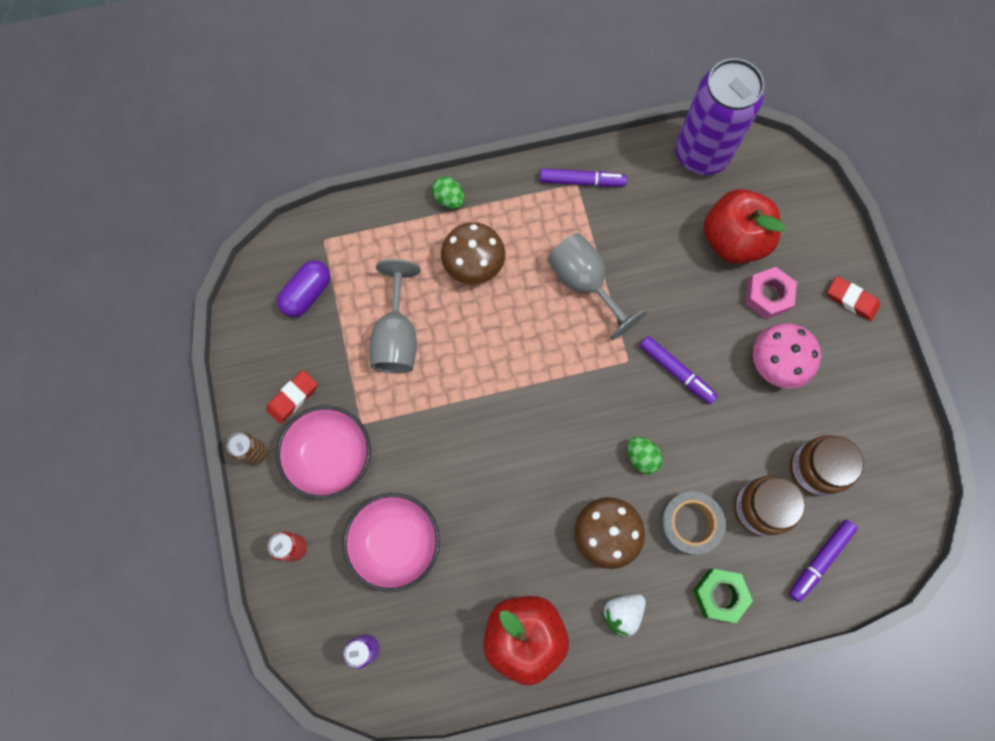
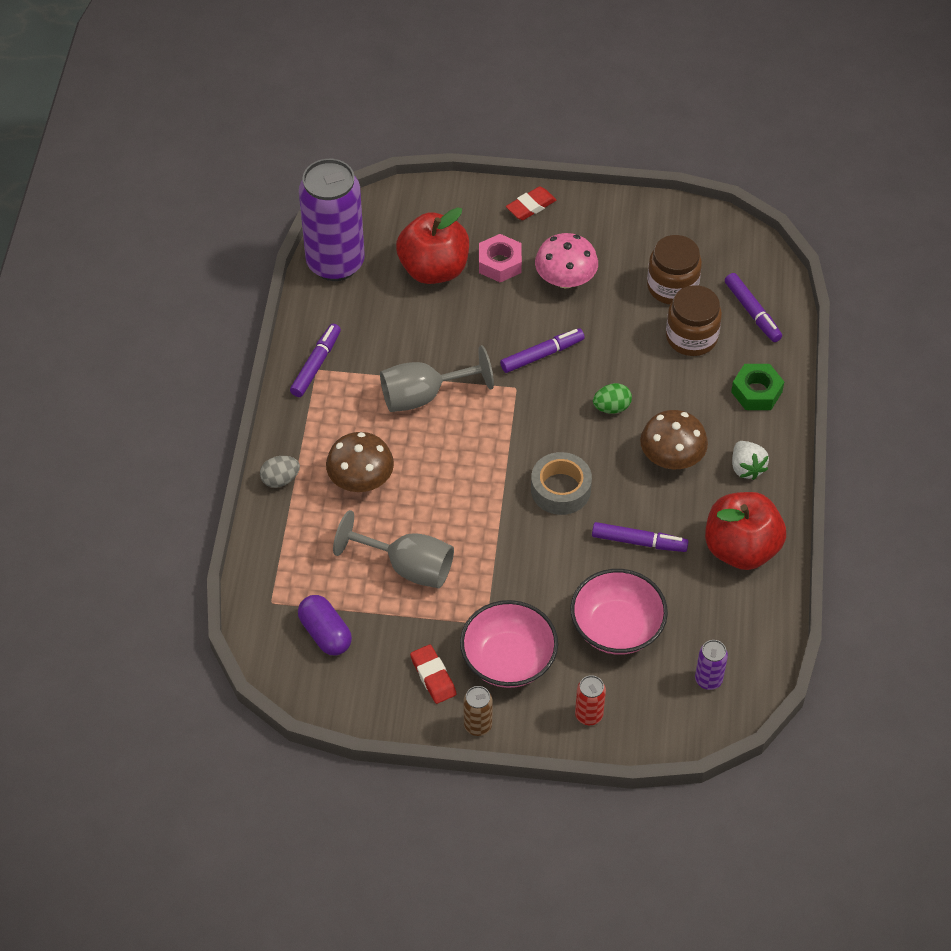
camera: 70 degrees left, 20 degrees down
green egg [432,176,464,209] -> grey egg [260,456,300,488]
grey tape [659,491,725,555] -> grey tape moved to [531,452,592,515]
none -> purple marker [592,522,689,552]

